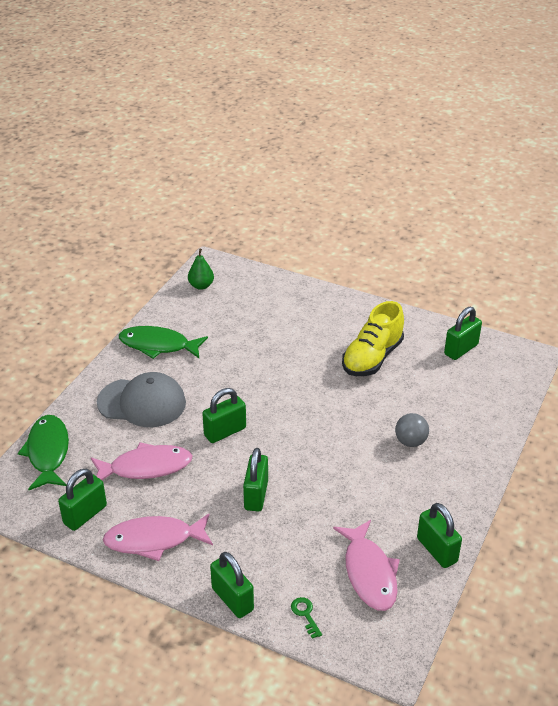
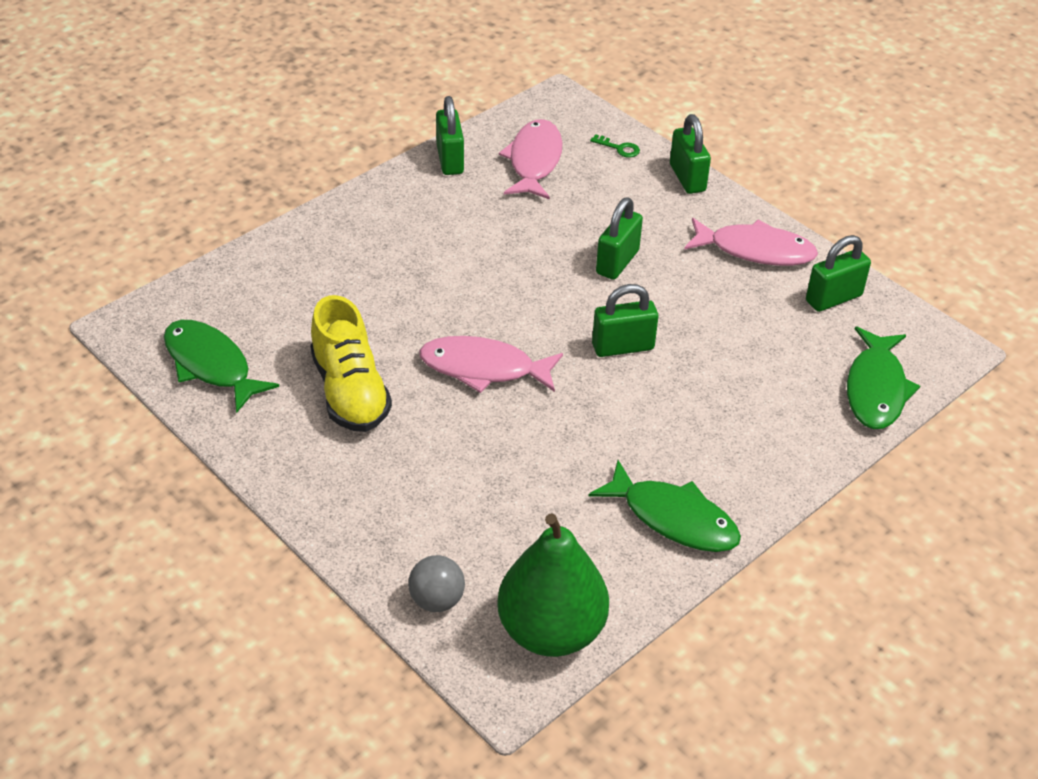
camera: 160 degrees left, 5 degrees up
pink fish [91,442,192,480] -> pink fish moved to [419,336,563,393]
grey cap [97,372,186,427] -> none
green pear [188,249,214,290] -> green pear [497,513,609,657], size x2.08
green key [291,597,322,639] -> green key turned 60 degrees counterclockwise [590,134,640,158]
yellow shoe [342,301,404,376] -> yellow shoe turned 105 degrees clockwise [310,295,392,432]
grey ball [395,413,429,447] -> grey ball moved to [408,555,465,612]
green padlock [444,307,482,360] -> green fish [164,320,279,413]

